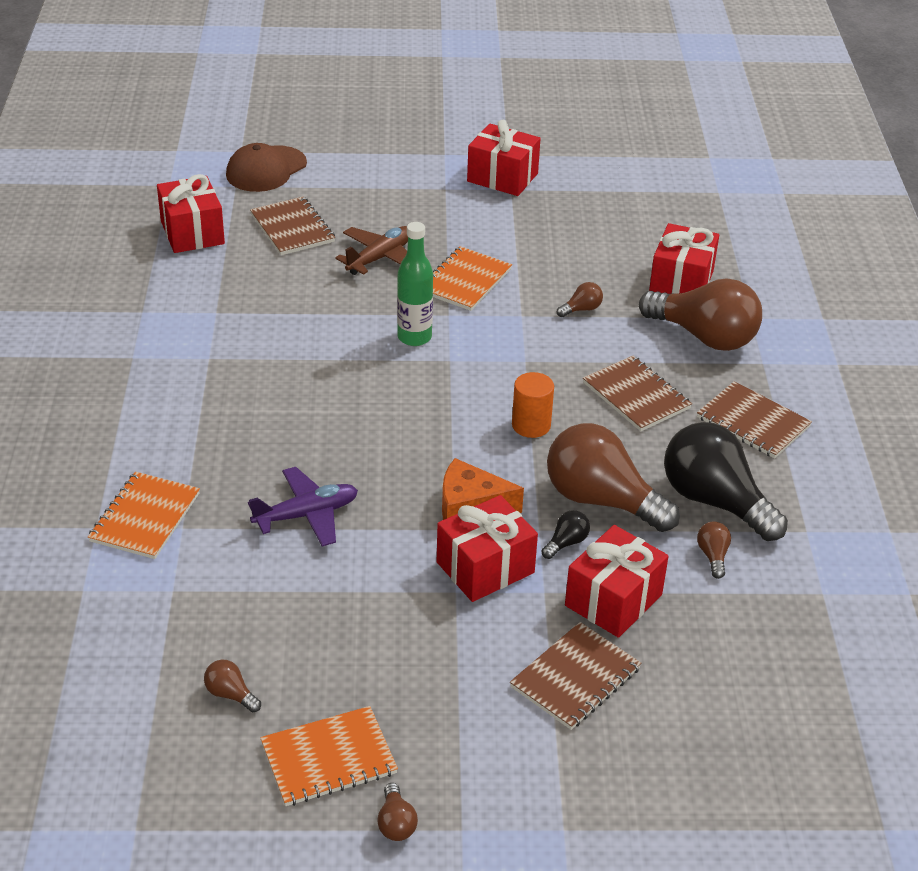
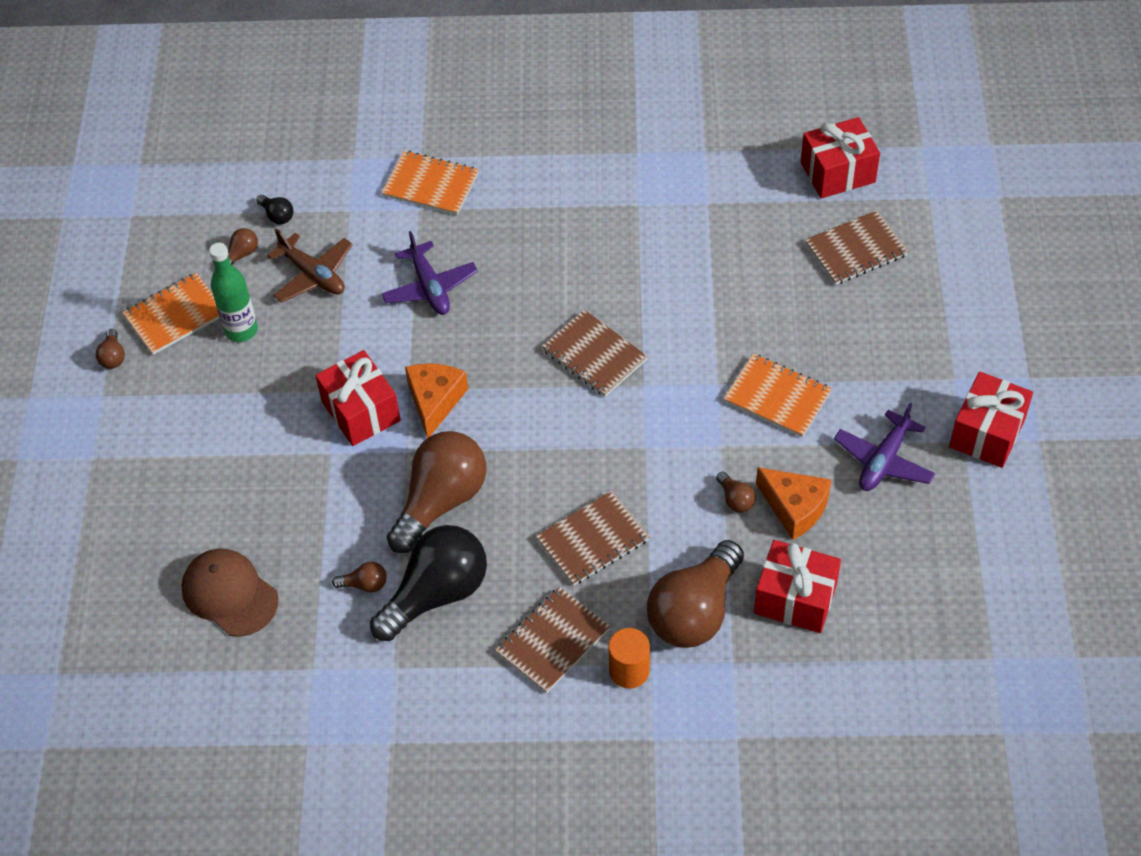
camera: 95 degrees right, 15 degrees up
brown cap [226,143,307,192] -> brown cap moved to [181,548,279,637]
orange notebook [260,706,398,806] -> orange notebook turned 75 degrees clockwise [122,273,220,355]
brown plane [336,226,408,275] -> brown plane moved to [267,228,353,303]
brown light bulb [377,783,418,841] -> brown light bulb turned 90 degrees counterclockwise [96,329,125,369]
green bottle [397,222,433,346] -> green bottle moved to [209,243,258,342]
brown notebook [510,622,641,730] -> brown notebook moved to [542,310,648,397]
orange cylinder [512,372,554,438] -> orange cylinder moved to [608,628,650,689]
black light bulb [541,510,590,559] -> black light bulb moved to [256,195,293,224]
red gift [565,525,669,638] -> none
none -> orange cheese [756,467,831,540]
none -> purple plane [834,402,935,491]

